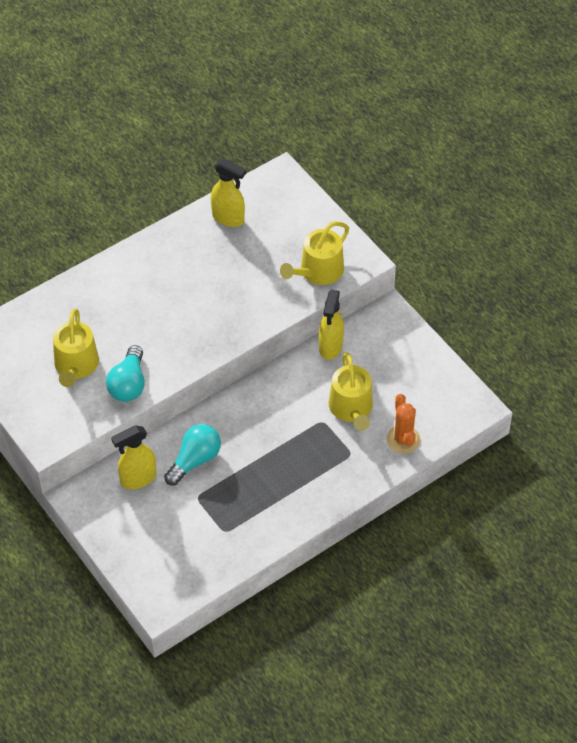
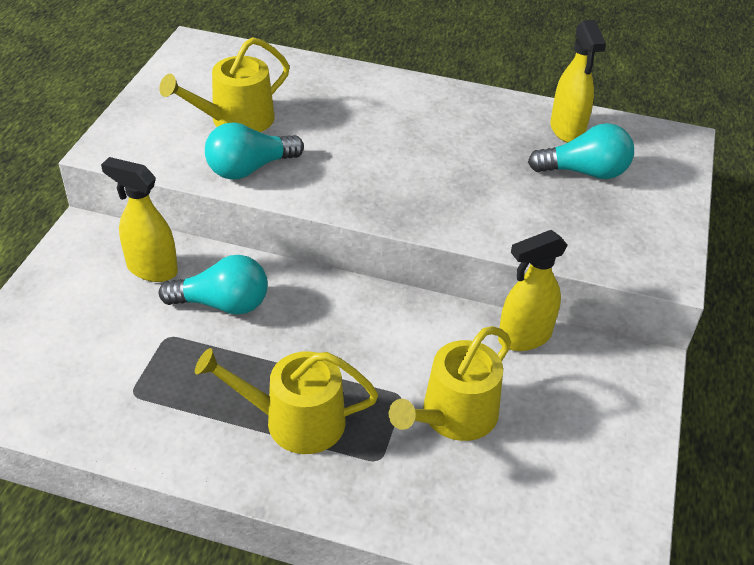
camera: 50 degrees right, 10 degrees down
yellow watering can [280,221,349,285] -> yellow watering can moved to [195,348,378,454]
orange cactus [386,394,421,454] -> none
none -> turquoise light bulb [528,123,634,179]

